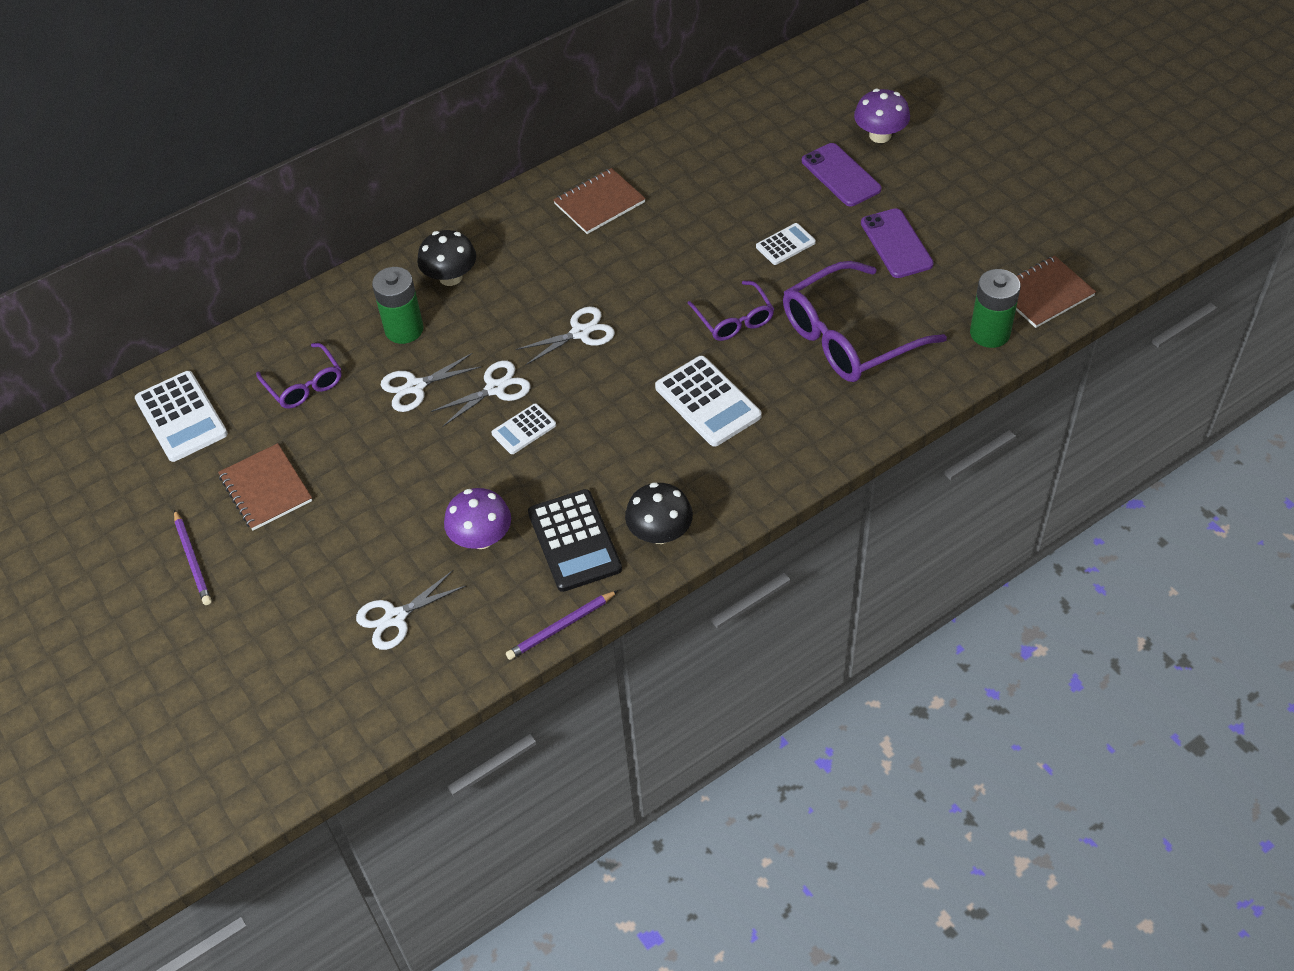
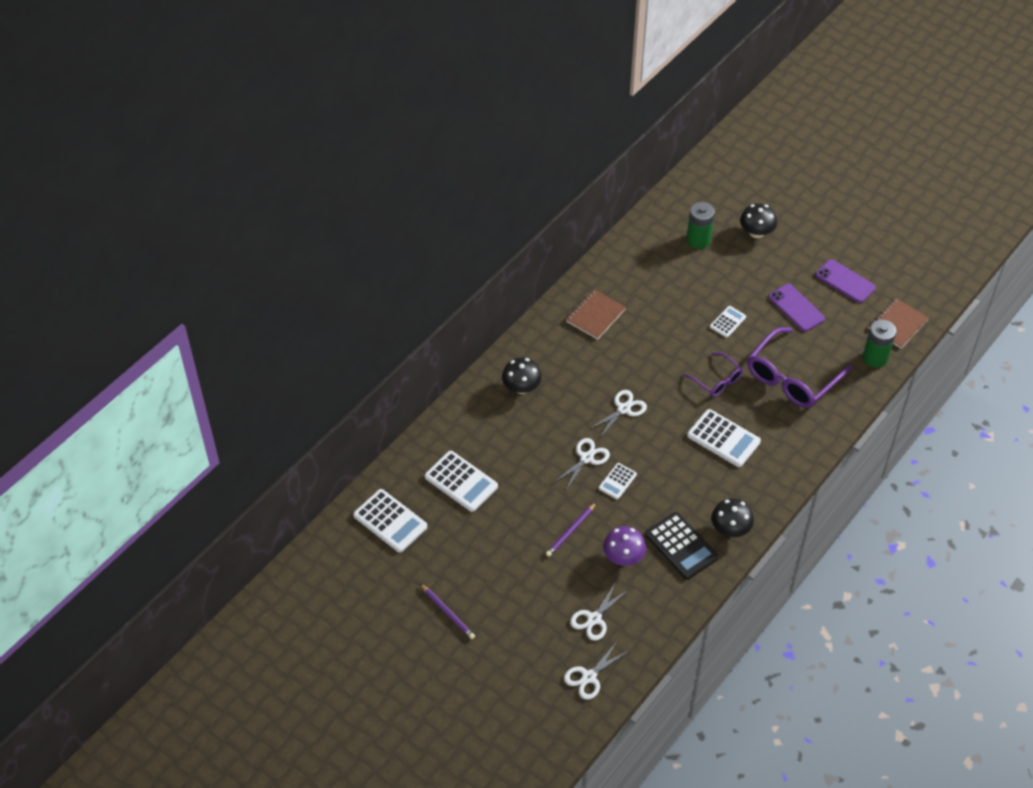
camera: 20 degrees left, 0 degrees up
brown notebook [218,443,312,530] -> none
purple glasses [256,343,342,409] -> white calculator [425,451,498,512]
green battery [372,267,424,344] -> green battery moved to [687,202,715,249]
white scissors [381,353,481,412] -> white scissors moved to [564,642,628,700]
purple pencil [506,590,618,660] -> purple pencil moved to [546,502,597,557]
purple phone [802,143,881,206] -> purple phone moved to [816,259,876,303]
purple mushroom [854,89,910,143] -> black mushroom [740,203,777,238]

